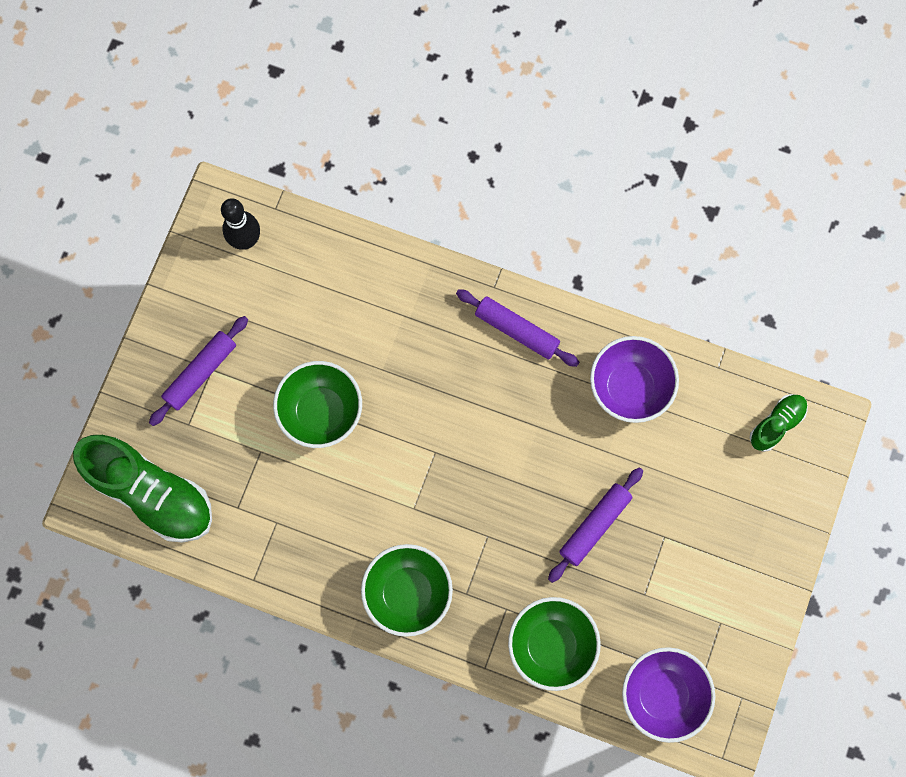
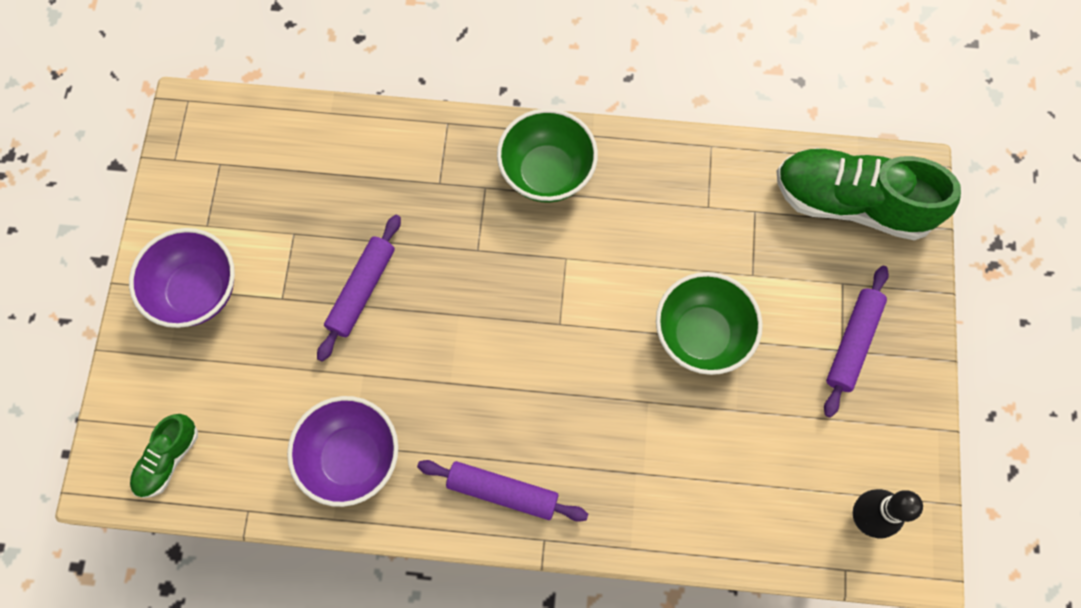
camera: 165 degrees right, 5 degrees down
green bowl [508,597,601,691] -> none
purple bowl [622,647,715,743] -> purple bowl moved to [129,228,235,328]

